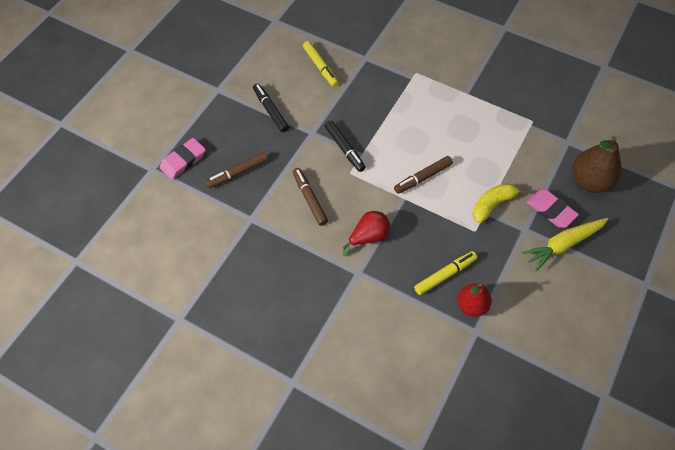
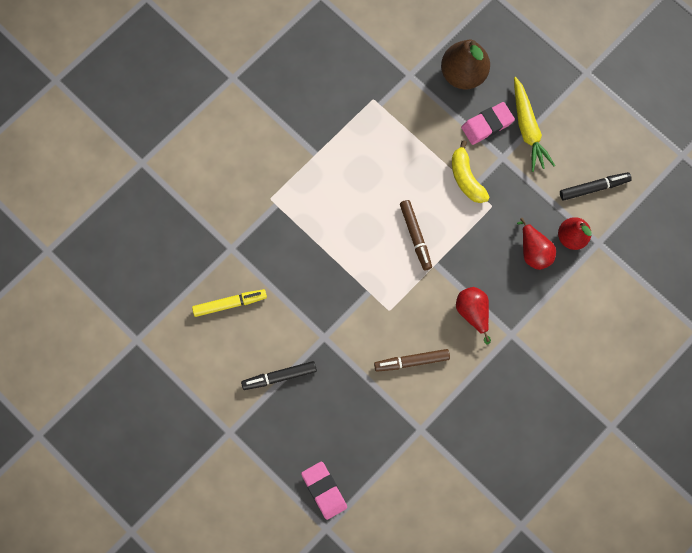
camera: 75 degrees left, 15 degrees up
brown marker [206,152,269,188] -> none
black marker [325,120,365,172] -> black marker moved to [560,172,632,201]
yellow marker [414,251,477,295] -> red pear [517,218,556,270]

